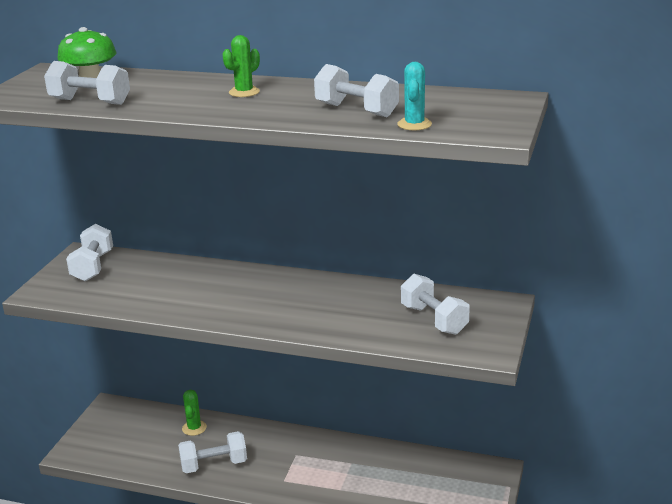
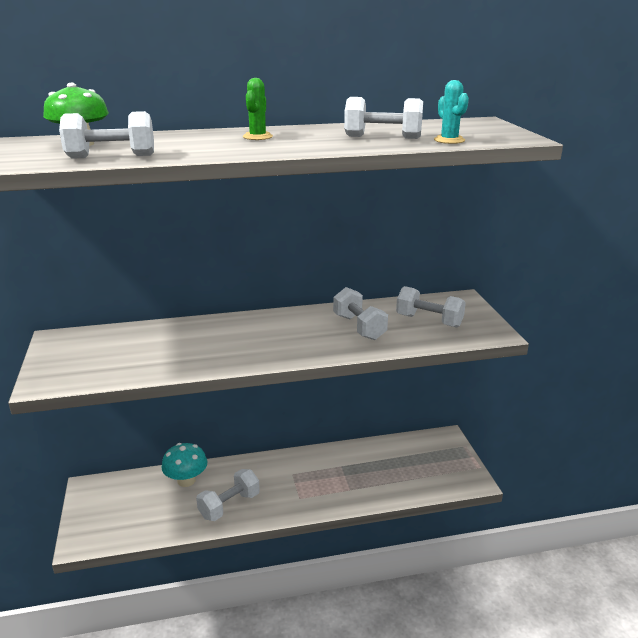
camera: 30 degrees left, 0 degrees up
white dumbbell [66,224,113,281] -> white dumbbell moved to [333,287,388,340]
green cactus [182,389,207,436] -> turquoise mushroom [161,443,207,487]

